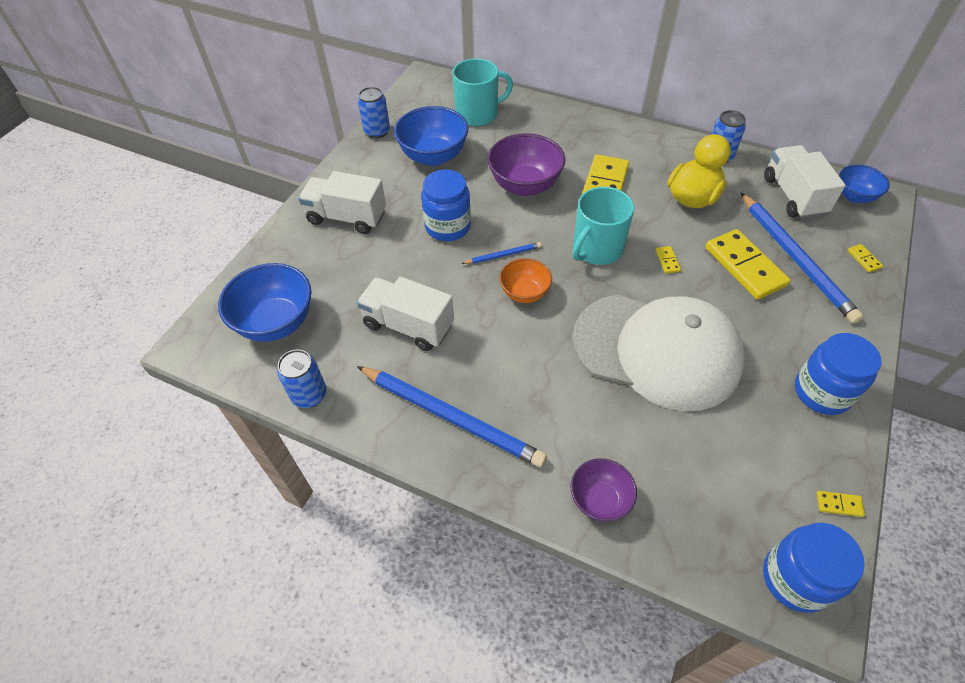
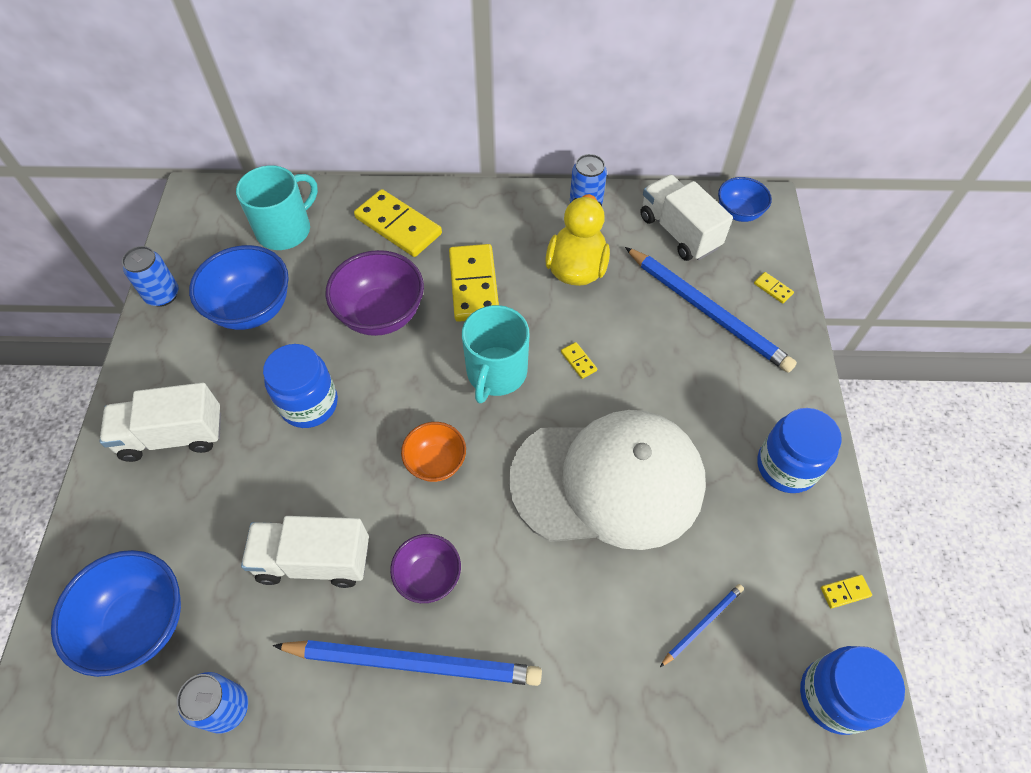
camera: 25 degrees left, 5 degrees up
blue pencil [461,242,542,264] -> blue pencil moved to [660,584,744,667]
purple bowl [570,458,637,522] -> purple bowl moved to [390,534,461,603]
yellow domino [705,229,791,300] -> yellow domino moved to [354,189,442,257]

